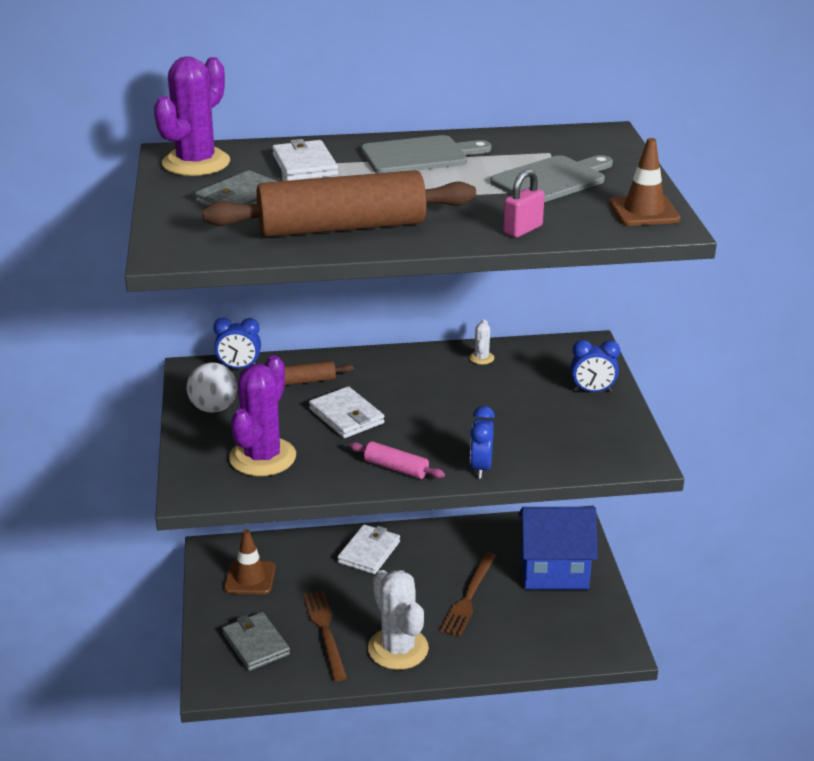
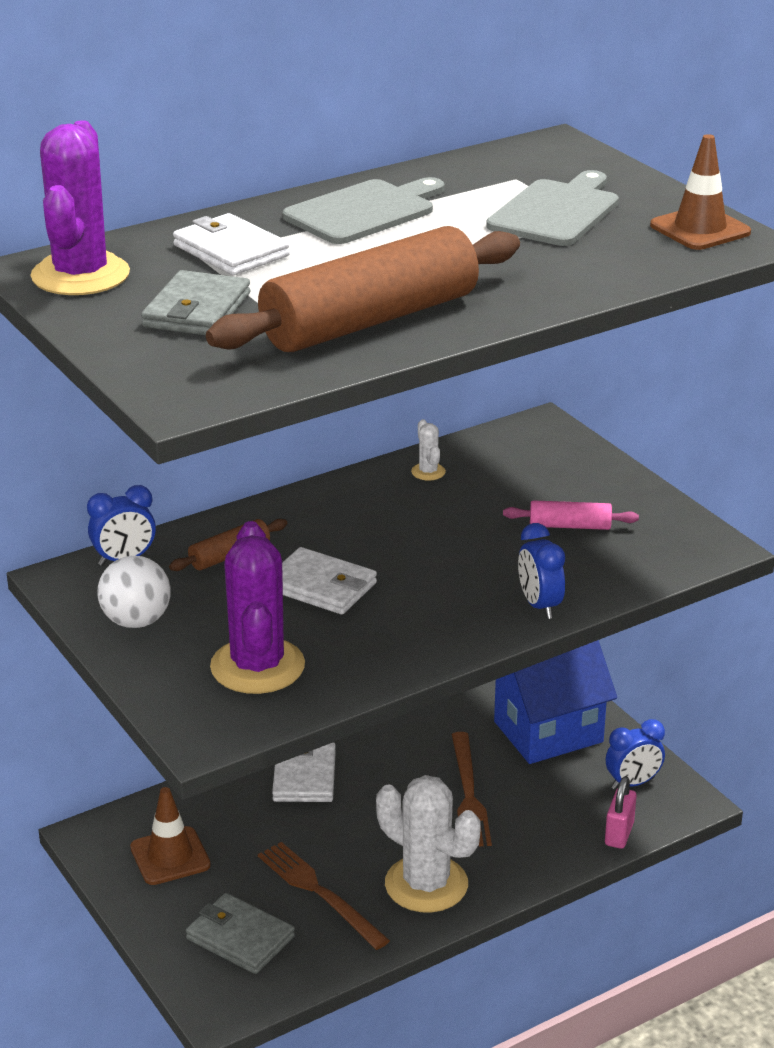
camera: 25 degrees left, 0 degrees up
pink rolling pin [349,441,445,479] -> pink rolling pin moved to [503,500,639,530]
pink padlock [503,169,545,238] -> pink padlock moved to [605,776,636,849]
blue clock [571,340,620,392] -> blue clock moved to [606,719,665,790]

